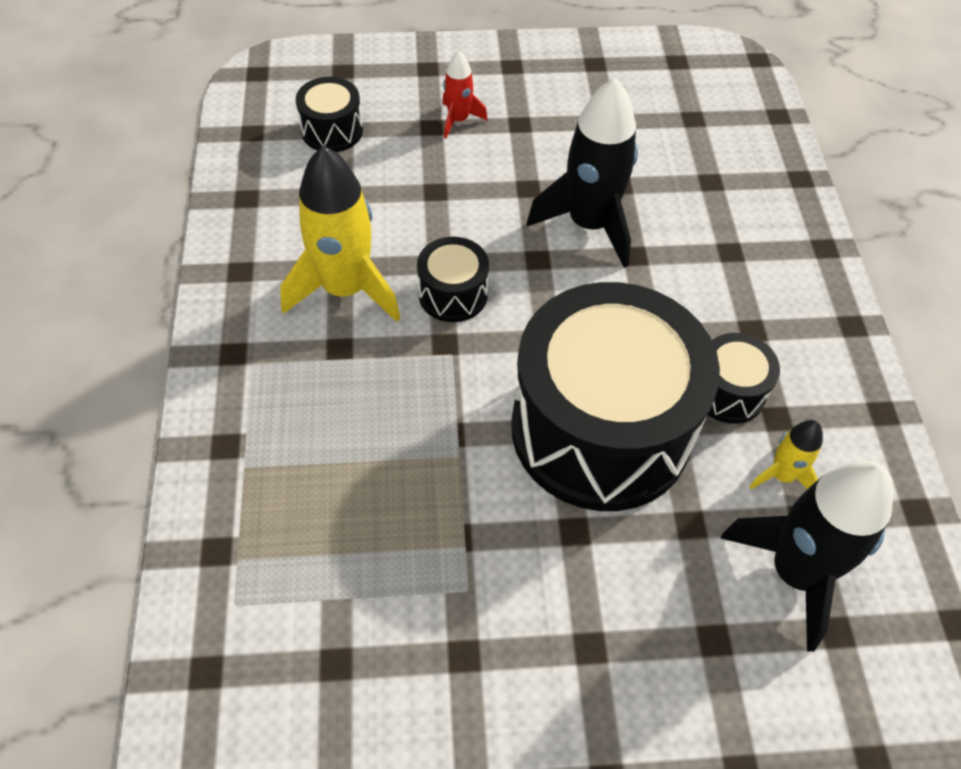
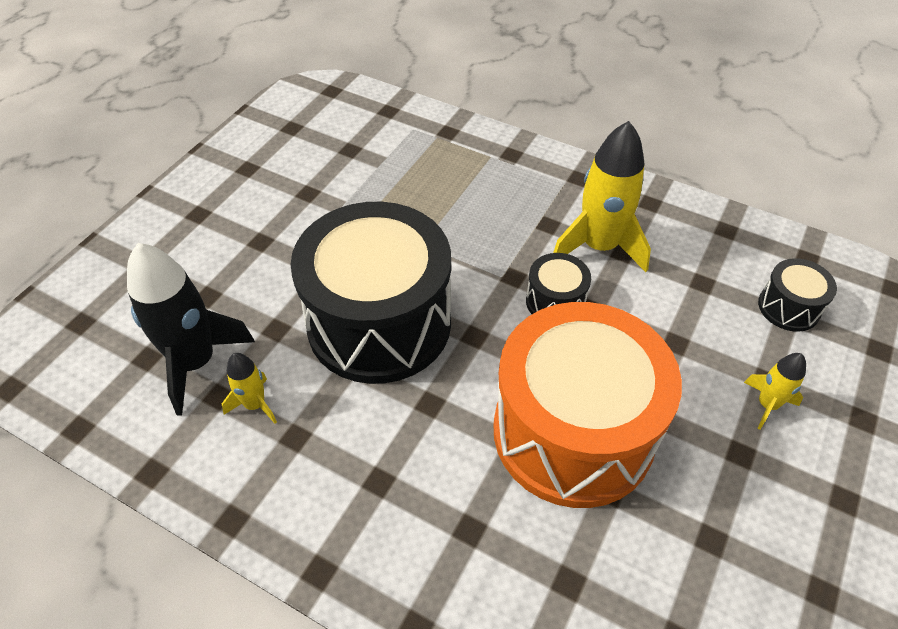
camera: 125 degrees right, 5 degrees down
red rocket [442,51,488,138] -> yellow rocket [744,353,806,430]
black rocket [527,78,638,268] -> orange drum [494,302,682,508]
black drum [708,333,780,424] -> none

